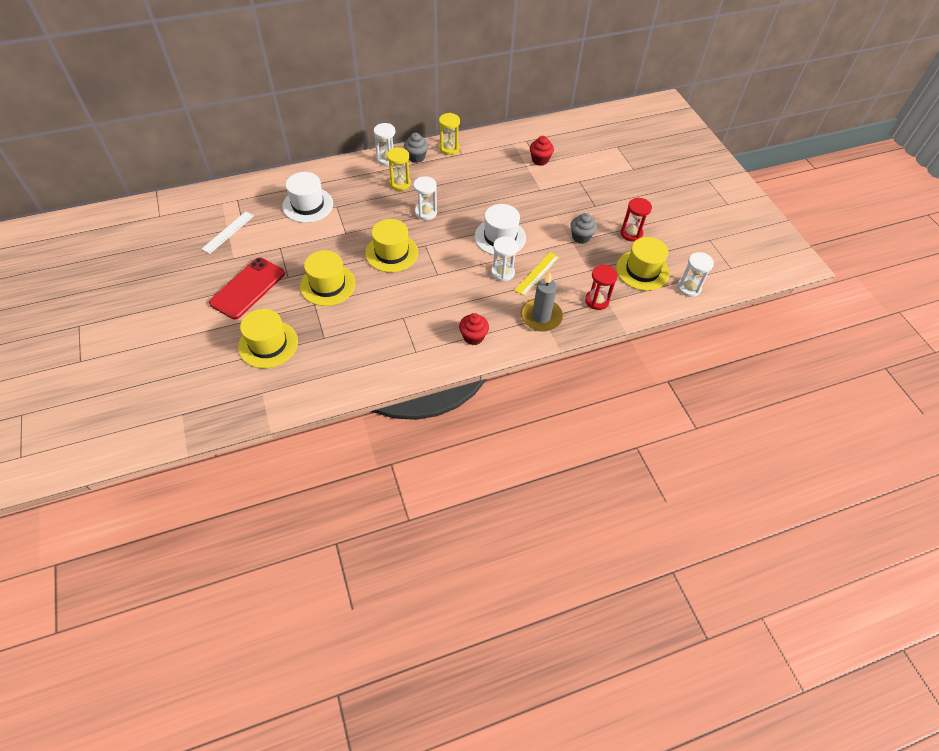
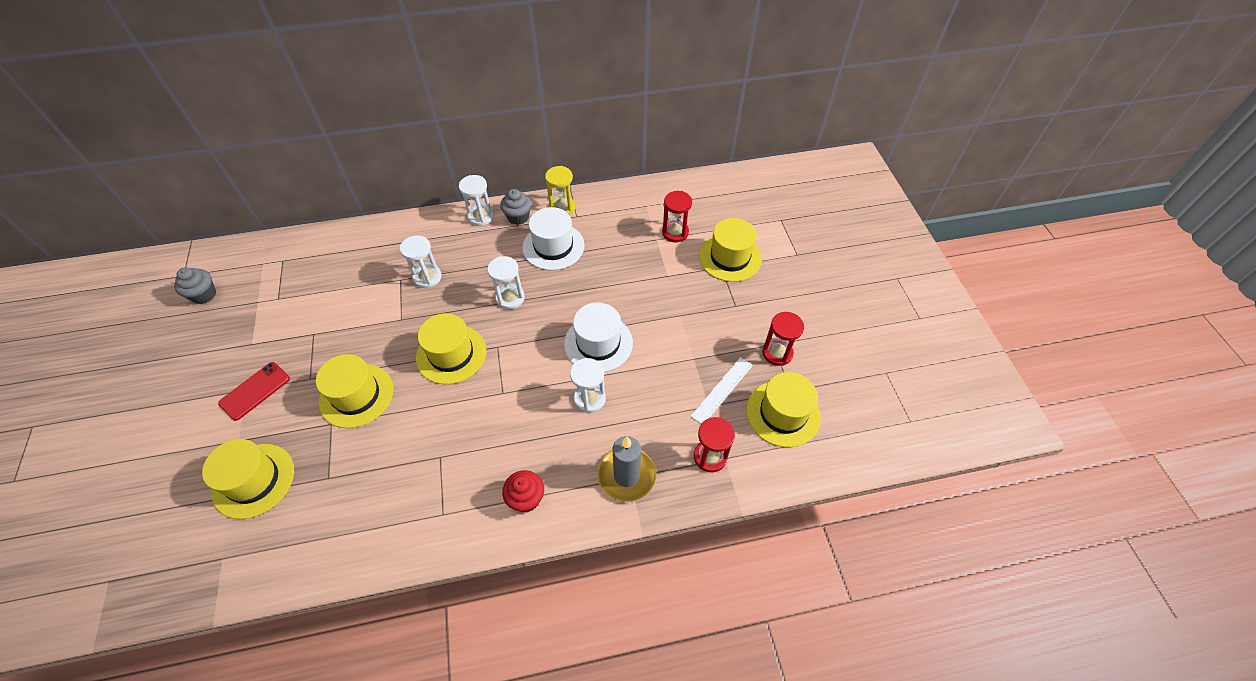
camera: 10 degrees right, 0 degrees up
white ruler [202,211,254,254] -> white ruler moved to [690,357,753,424]
red phone [209,258,285,319] -> red phone [218,362,290,421], size x0.66
white hat [282,172,333,223] -> white hat moved to [522,207,585,270]
yellow hourglass [387,147,411,191] -> none
yellow ruler [514,252,559,296] -> none
red cupcake [530,136,554,166] -> red hourglass [662,191,692,243]
grey cupcake [570,213,597,244] -> grey cupcake moved to [174,267,216,304]
white hourglass [677,252,714,297] -> white hourglass moved to [400,235,442,288]
none -> yellow hat [699,218,762,282]

